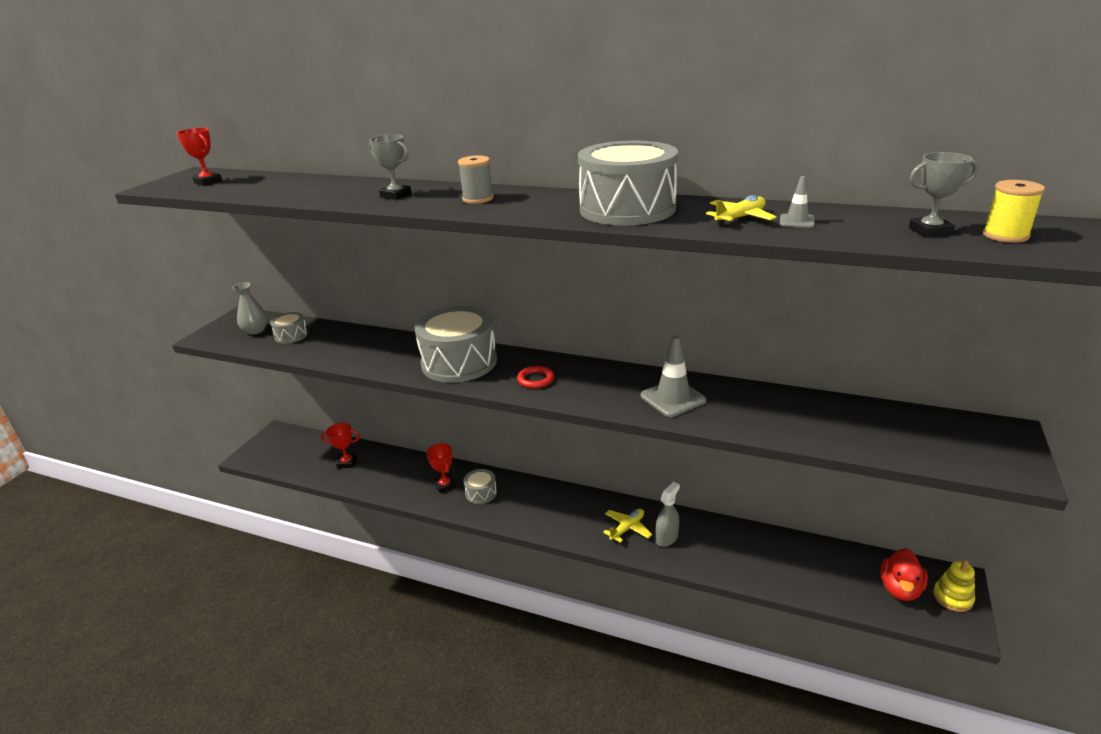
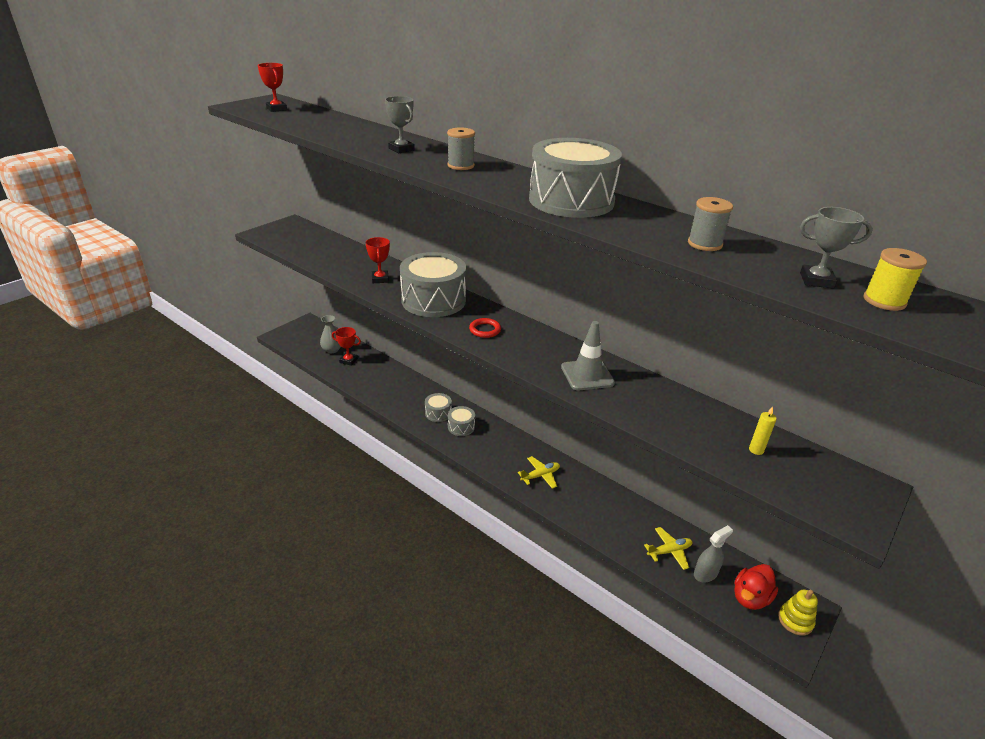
camera: 15 degrees right, 5 degrees up
grey vase [233,282,268,335] -> grey vase moved to [320,315,341,353]
grey drum [270,312,308,344] -> grey drum moved to [448,406,475,436]
red trophy [426,443,456,493] -> red trophy moved to [365,237,390,283]
grey spray bottle [656,482,680,547] -> grey spray bottle moved to [694,525,733,582]
yellow plane [706,195,777,226] -> yellow plane moved to [644,527,692,570]
grey traffic cone [780,176,815,228] -> grey spool [688,197,733,251]
none -> yellow candle [749,406,777,455]

